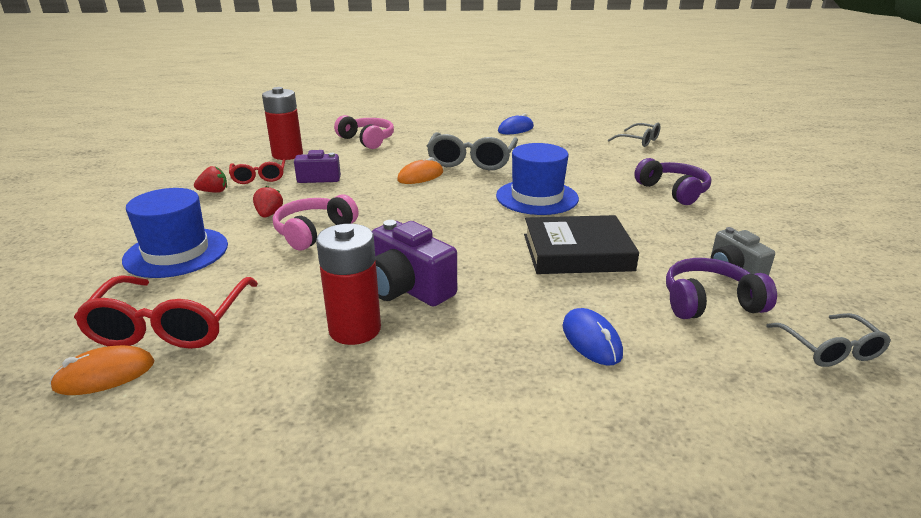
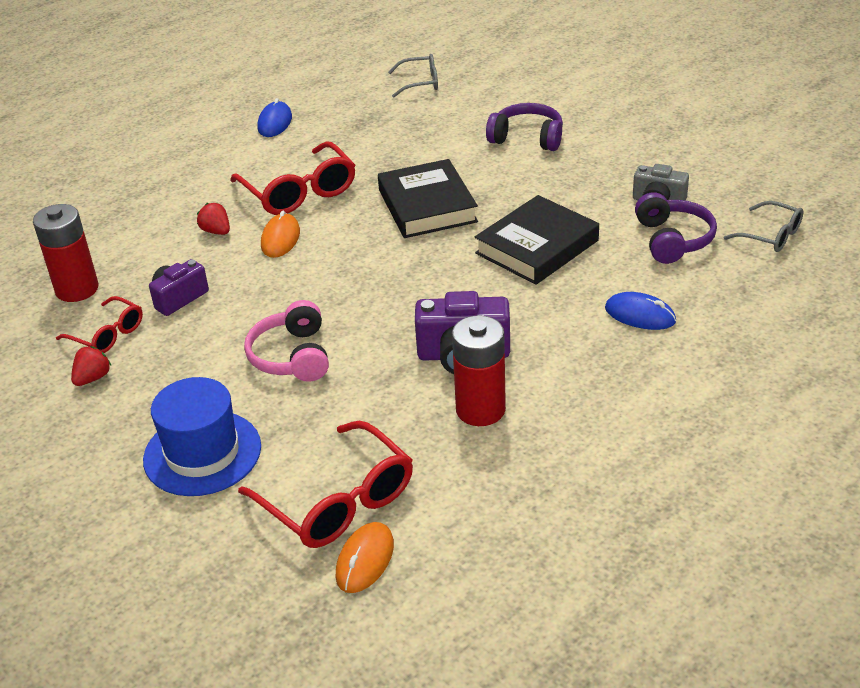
camera: 40 degrees left, 10 degrees up
red strawberry [253,186,283,218] -> red strawberry moved to [197,203,230,235]
pink headphones [334,115,394,149] -> none
grey glasses [427,132,518,170] -> red glasses [230,142,355,215]
blue hat [496,143,579,215] -> black book [378,159,478,238]
purple headphones [666,258,777,319] -> purple headphones turned 135 degrees clockwise [635,192,717,264]

